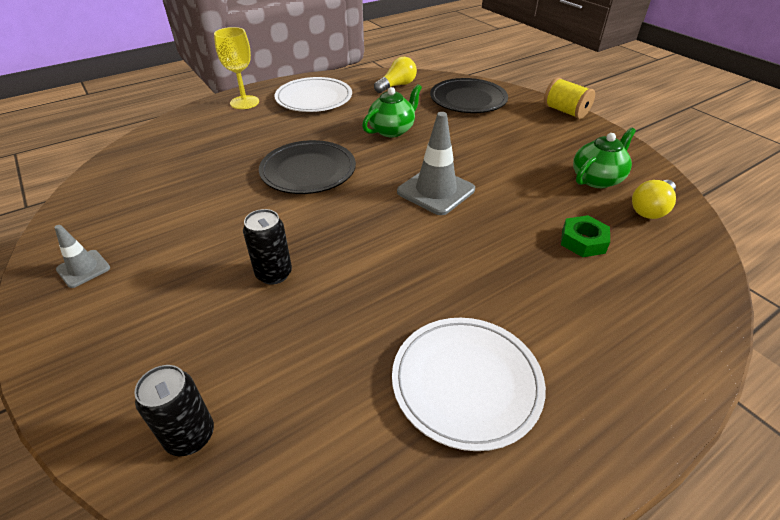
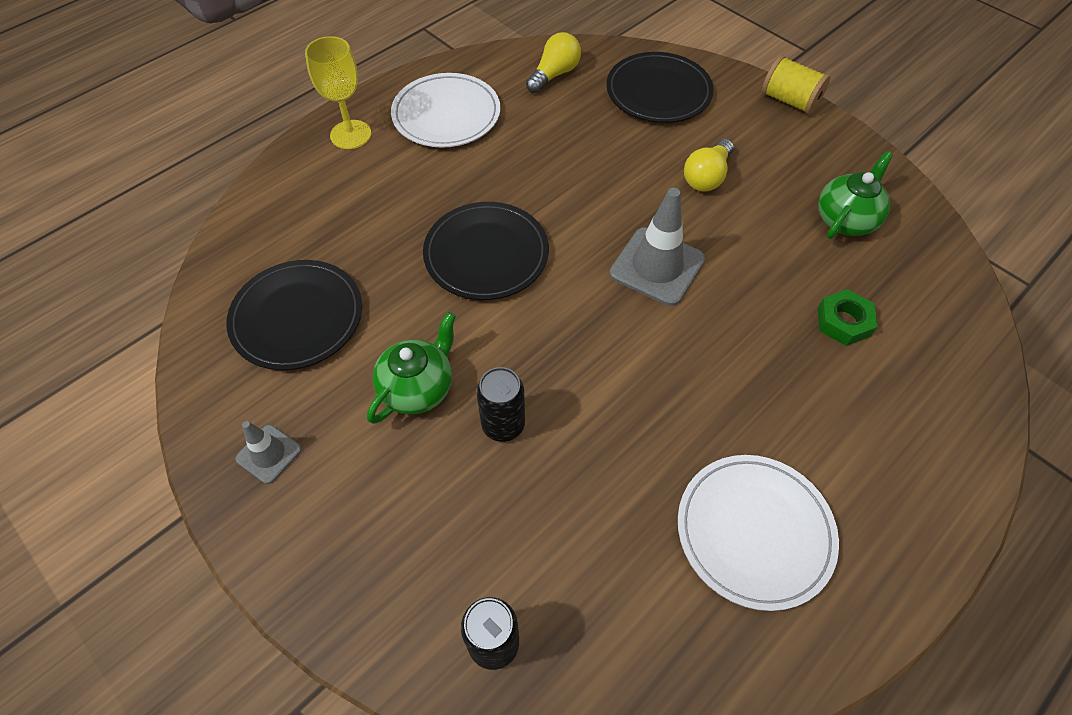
camera: 10 degrees left, 15 degrees up
green teapot [362,84,422,137] -> green teapot moved to [367,312,456,424]
yellow light bulb [632,180,676,219] -> yellow light bulb moved to [684,139,734,192]
none -> black plate [226,260,362,370]

